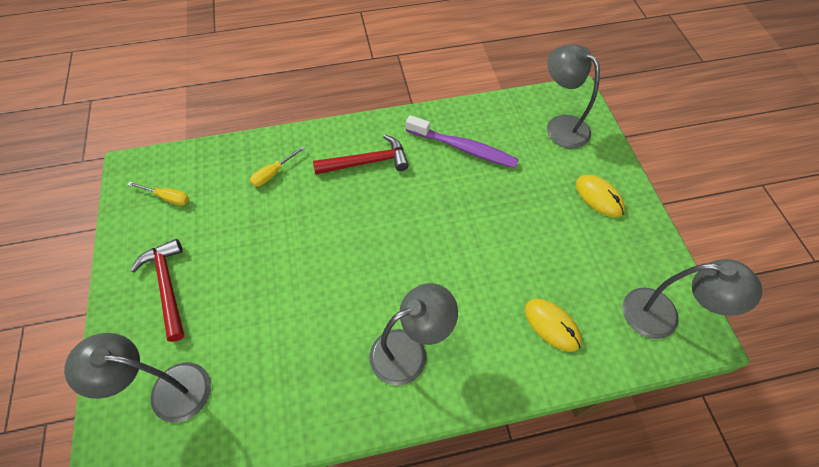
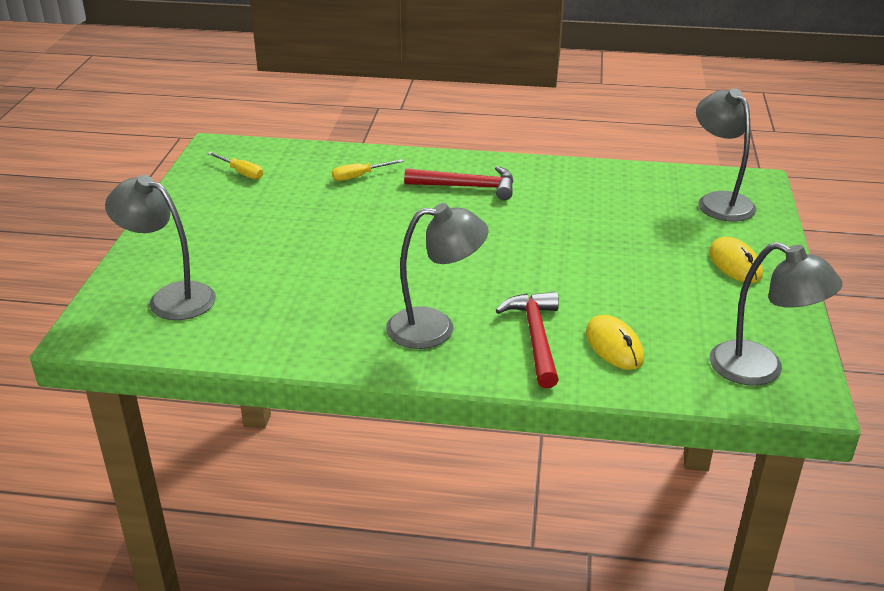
camera: 20 degrees right, 25 degrees down
red hammer [130,239,185,342] -> red hammer moved to [496,292,559,388]
purple toothbrush [406,115,519,168] -> none

